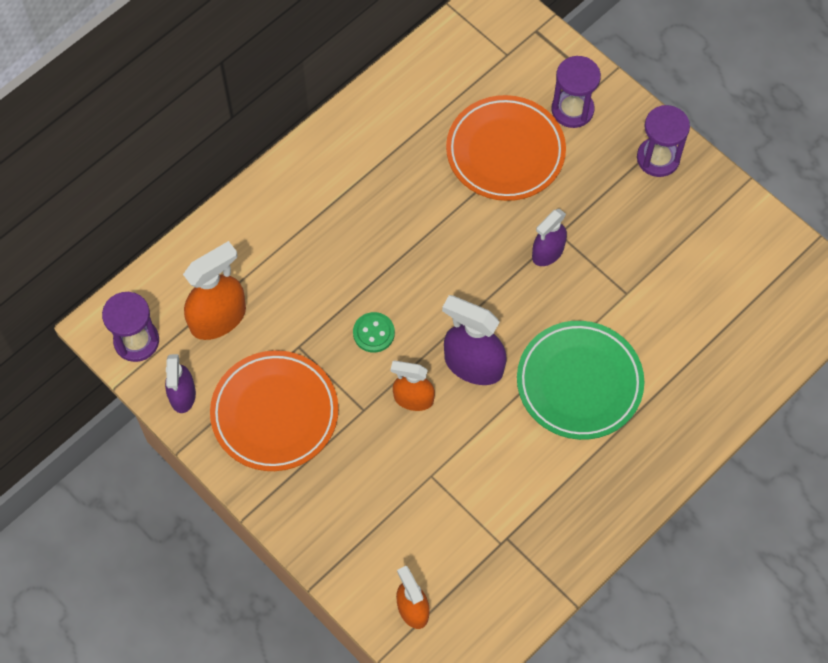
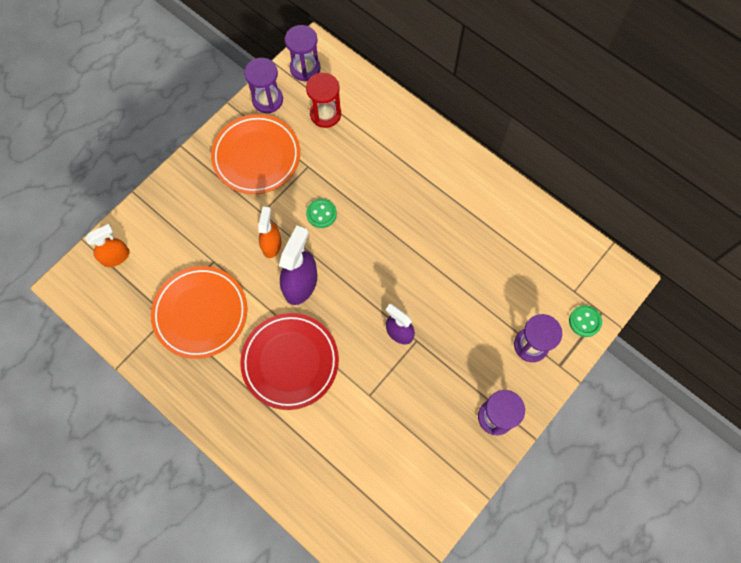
camera: 85 degrees right, 5 degrees up
purple spray bottle [165,354,196,413] -> purple hourglass [244,58,283,113]
orange spray bottle [183,241,246,340] -> red hourglass [306,73,341,128]
orange plate [446,95,566,201] -> orange plate moved to [151,266,247,359]
green plate [517,321,644,440] -> red plate [240,313,339,410]
none -> green button [569,305,602,337]

